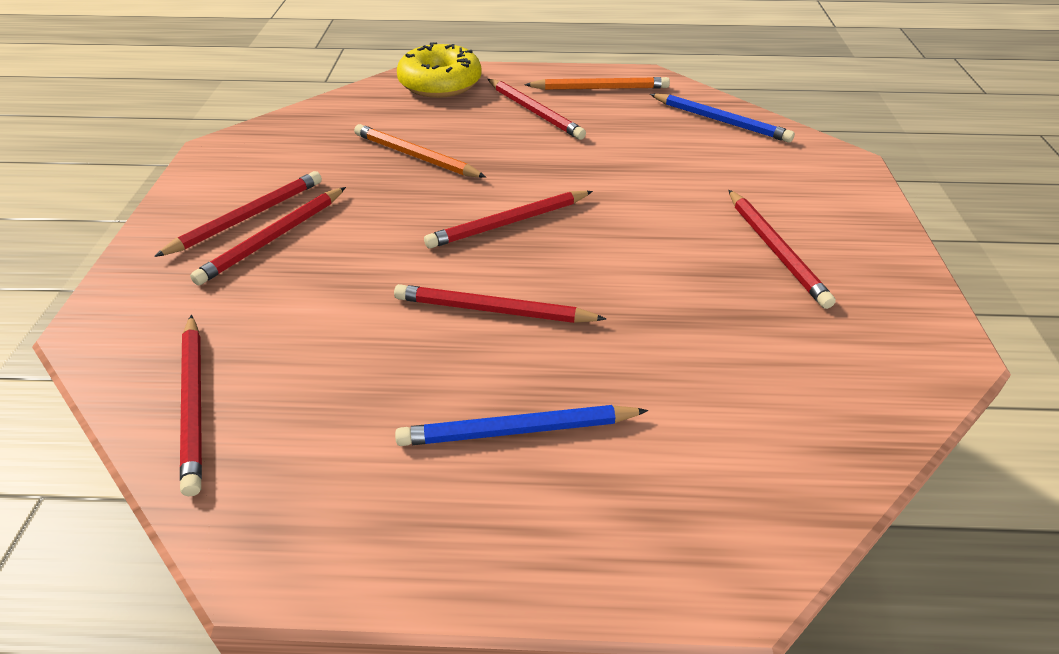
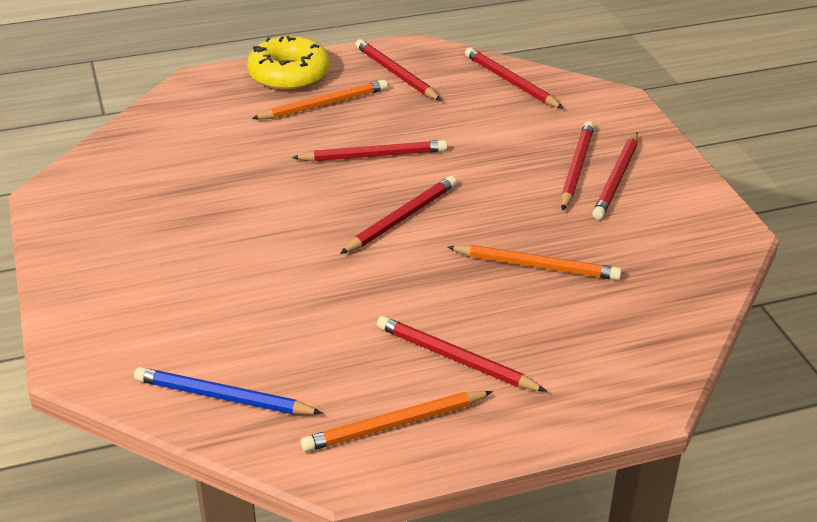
camera: 160 degrees right, 5 degrees down
blue pencil [395,405,648,446] -> orange pencil [252,80,388,120]
yellow donut [397,42,482,98] -> yellow donut moved to [247,36,330,91]
red pencil [728,190,836,309] -> red pencil moved to [355,39,441,101]

